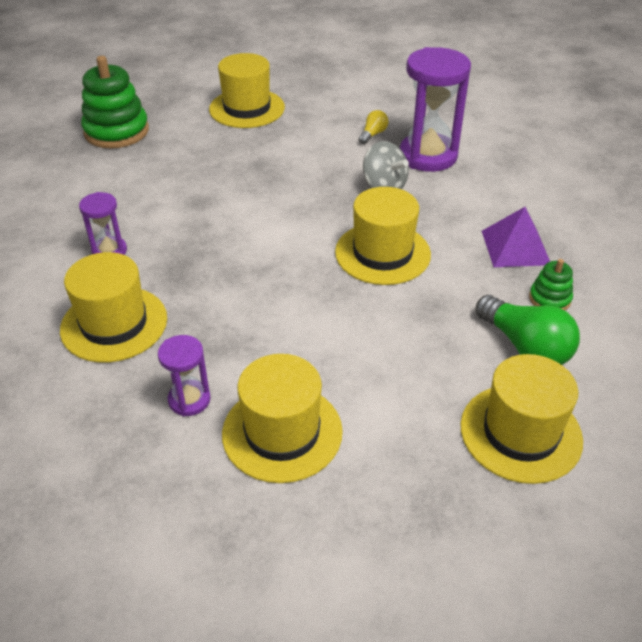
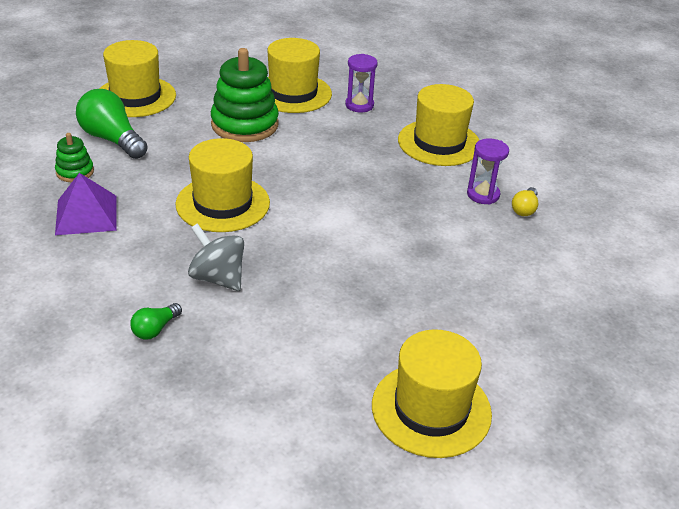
camera: 170 degrees right, 5 degrees down
green stacking toy [81,56,149,148] -> green stacking toy moved to [211,48,279,142]
yellow light bulb [359,110,389,144] -> yellow light bulb moved to [512,187,538,216]
purple hourglass [400,47,471,172] -> green light bulb [130,303,182,340]

